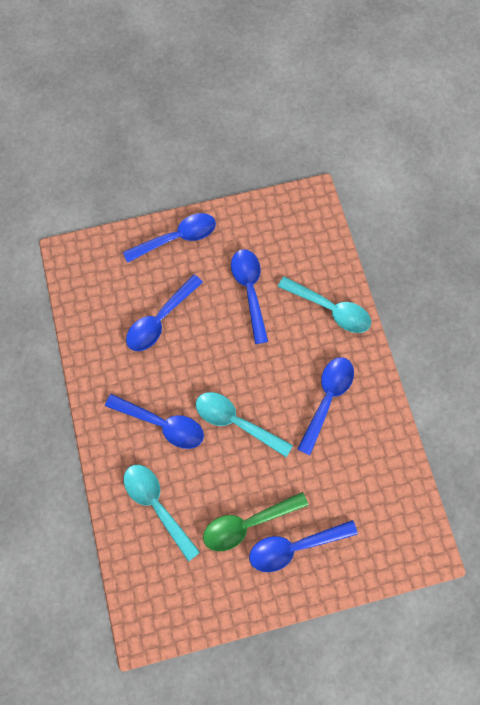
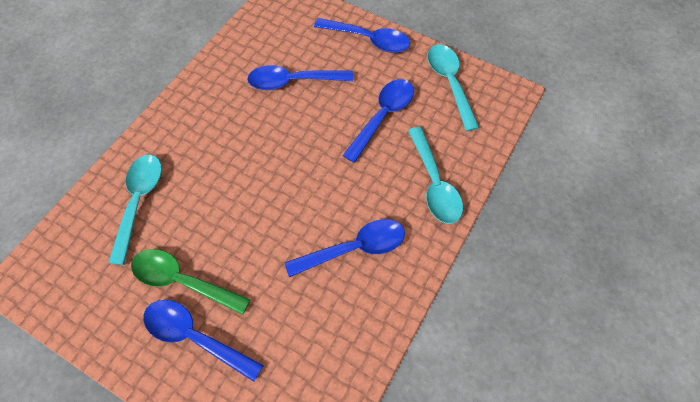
camera: 45 degrees right, 10 degrees down
blue spoon [105,394,204,449] -> none
turquoise spoon [196,392,293,457] -> turquoise spoon moved to [427,45,479,131]

